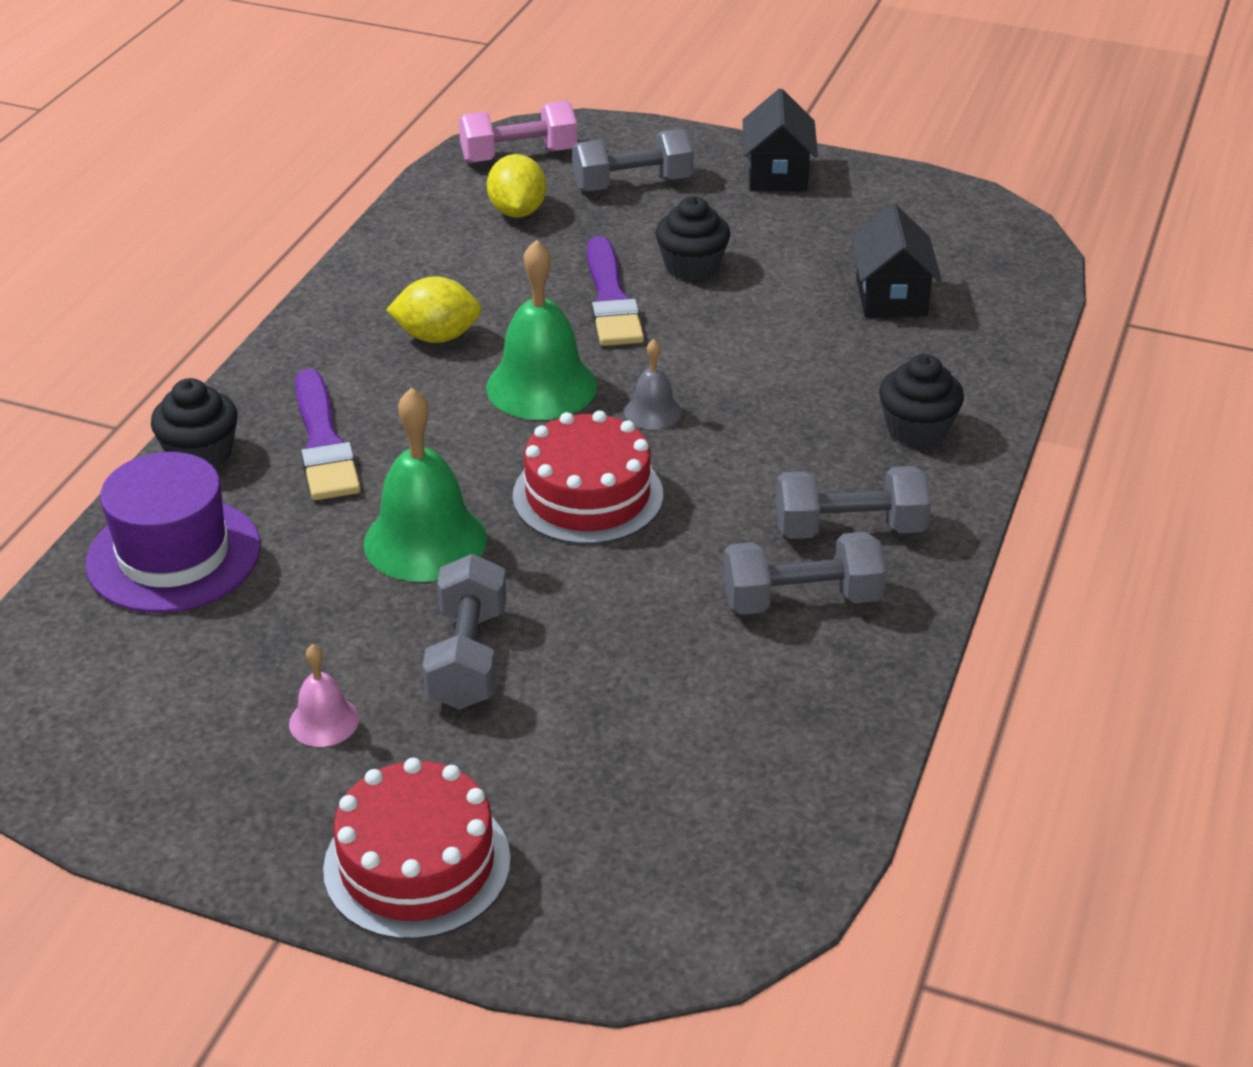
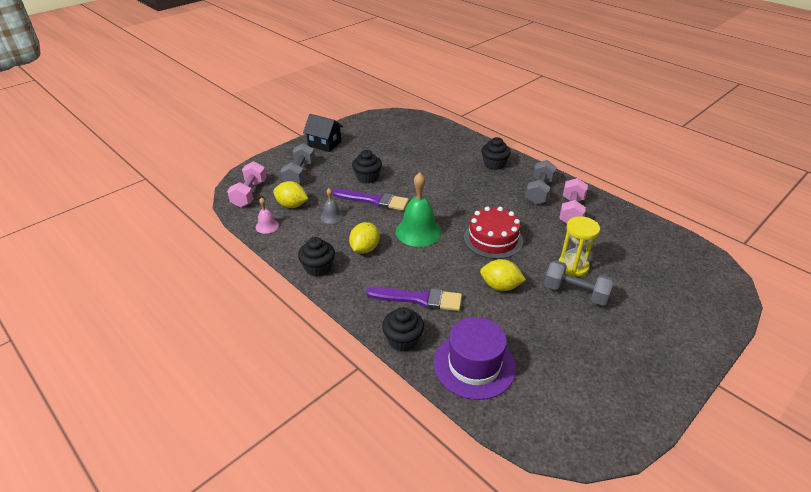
camera: 65 degrees left, 0 degrees up
pink bell [289,644,359,747] -> pink bell moved to [256,197,279,234]
red cake [323,758,511,940] -> none
green bell [364,388,487,582] -> yellow lemon [480,259,526,291]
grey bell [624,339,682,429] -> grey bell moved to [321,188,343,224]
grey dumbbell [723,532,886,615] -> pink dumbbell [559,178,588,224]
black house [851,204,941,317] -> none
none -> black cupcake [298,237,335,277]
none -> yellow hourglass [559,216,600,277]

